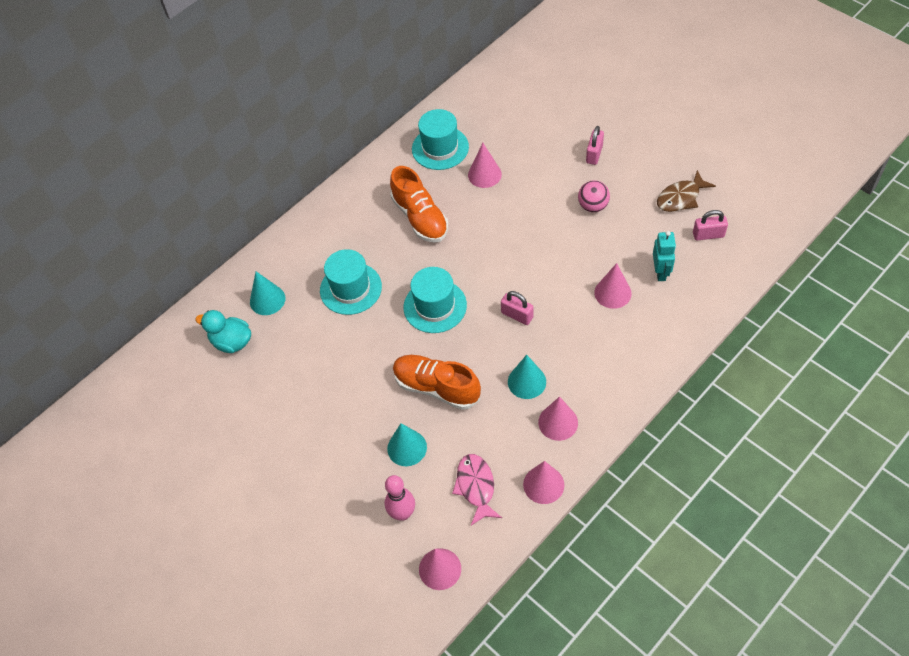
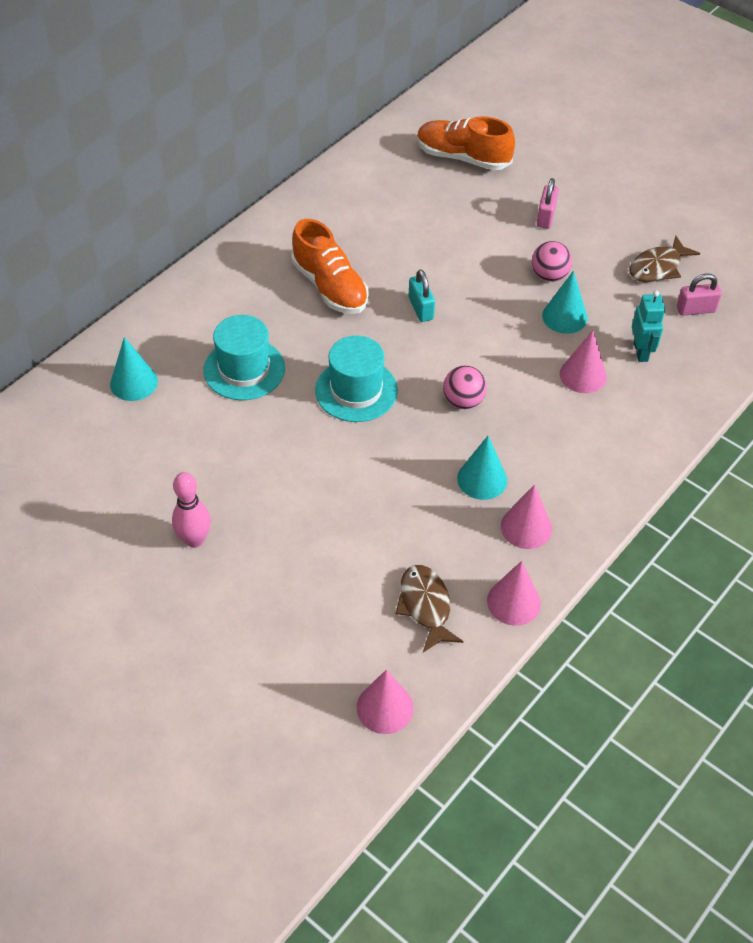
camera: 10 degrees left, 5 degrees down
turquoise duck [195,310,251,353] -> none
pink bowling pin [385,475,415,521] -> pink bowling pin moved to [172,472,211,548]
turquoise cone [387,423,427,466] -> turquoise cone moved to [542,271,587,334]
orange shoe [393,355,481,410] -> orange shoe moved to [417,116,515,170]
turquoise hat [412,109,469,170] -> none
pink fish [452,454,502,526] -> brown fish [396,565,463,652]
pink cone [468,143,502,188] -> none
pink padlock [501,291,533,325] -> pink ball [443,365,487,409]
none -> turquoise padlock [409,269,435,322]

